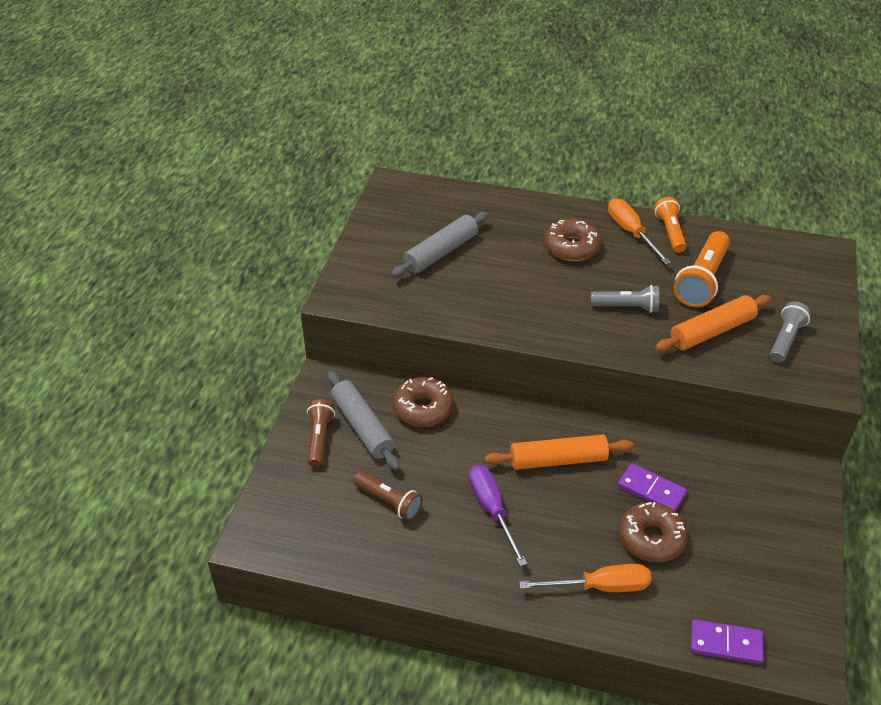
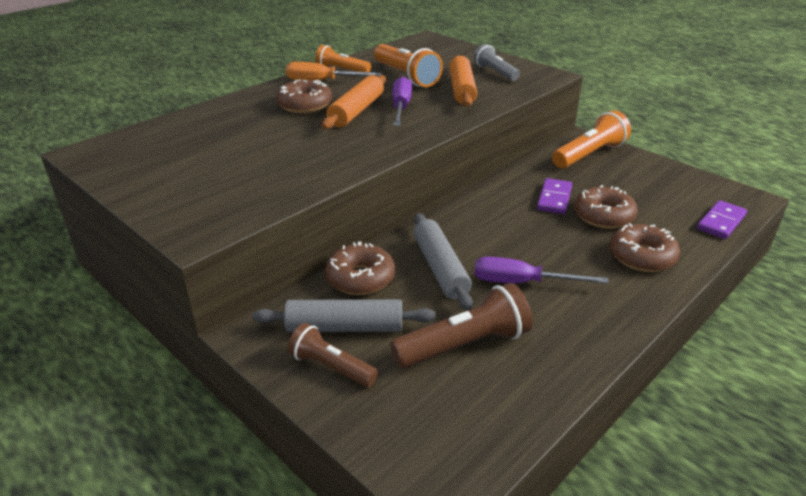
camera: 60 degrees left, 10 degrees down
brown flashlight [353,471,423,521] -> brown flashlight [390,283,533,368], size x1.56
grey rolling pin [391,212,489,278] -> grey rolling pin moved to [413,213,473,311]
orange rolling pin [485,434,633,470] -> orange rolling pin moved to [322,75,386,129]
orange screwdriver [519,564,651,592] -> brown donut [609,223,680,272]
grey flashlight [591,285,659,313] -> purple screwdriver [392,76,412,126]
purple domino [618,463,687,512] -> purple domino turned 45 degrees counterclockwise [537,178,572,214]
none -> orange flashlight [552,110,631,169]

